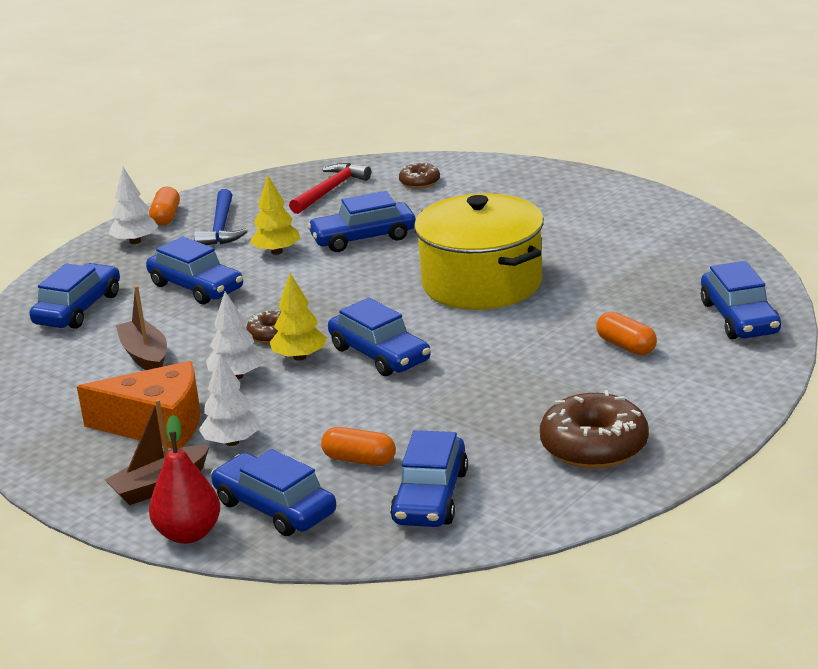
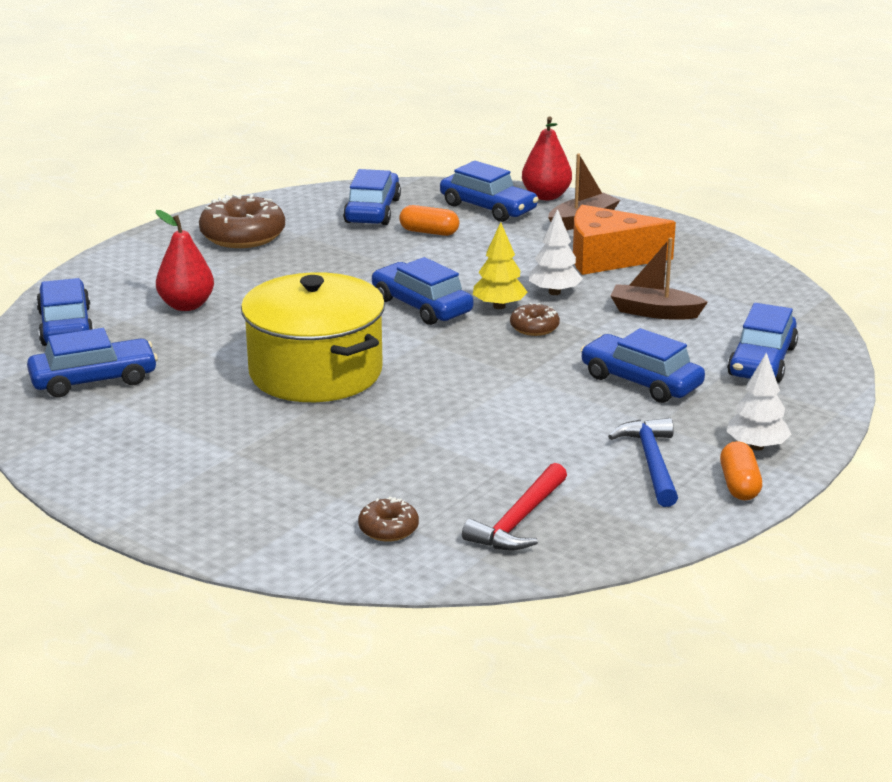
camera: 175 degrees right, 0 degrees up
brown boat [116,286,167,370] -> brown boat turned 135 degrees clockwise [611,237,708,319]
white tree [198,353,260,446] -> none
yellow tree [250,175,300,255] -> none
blue car [307,191,416,252] -> blue car moved to [27,328,158,397]
orange capsule [596,312,657,355] -> red pear [156,210,214,311]

